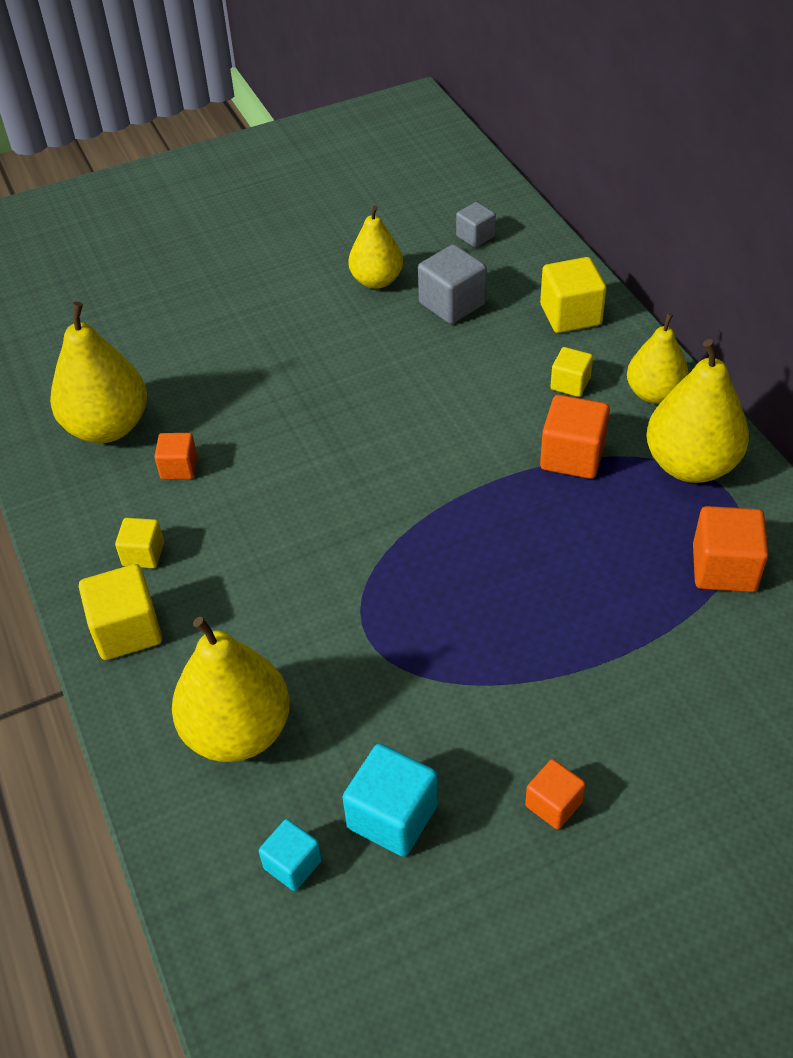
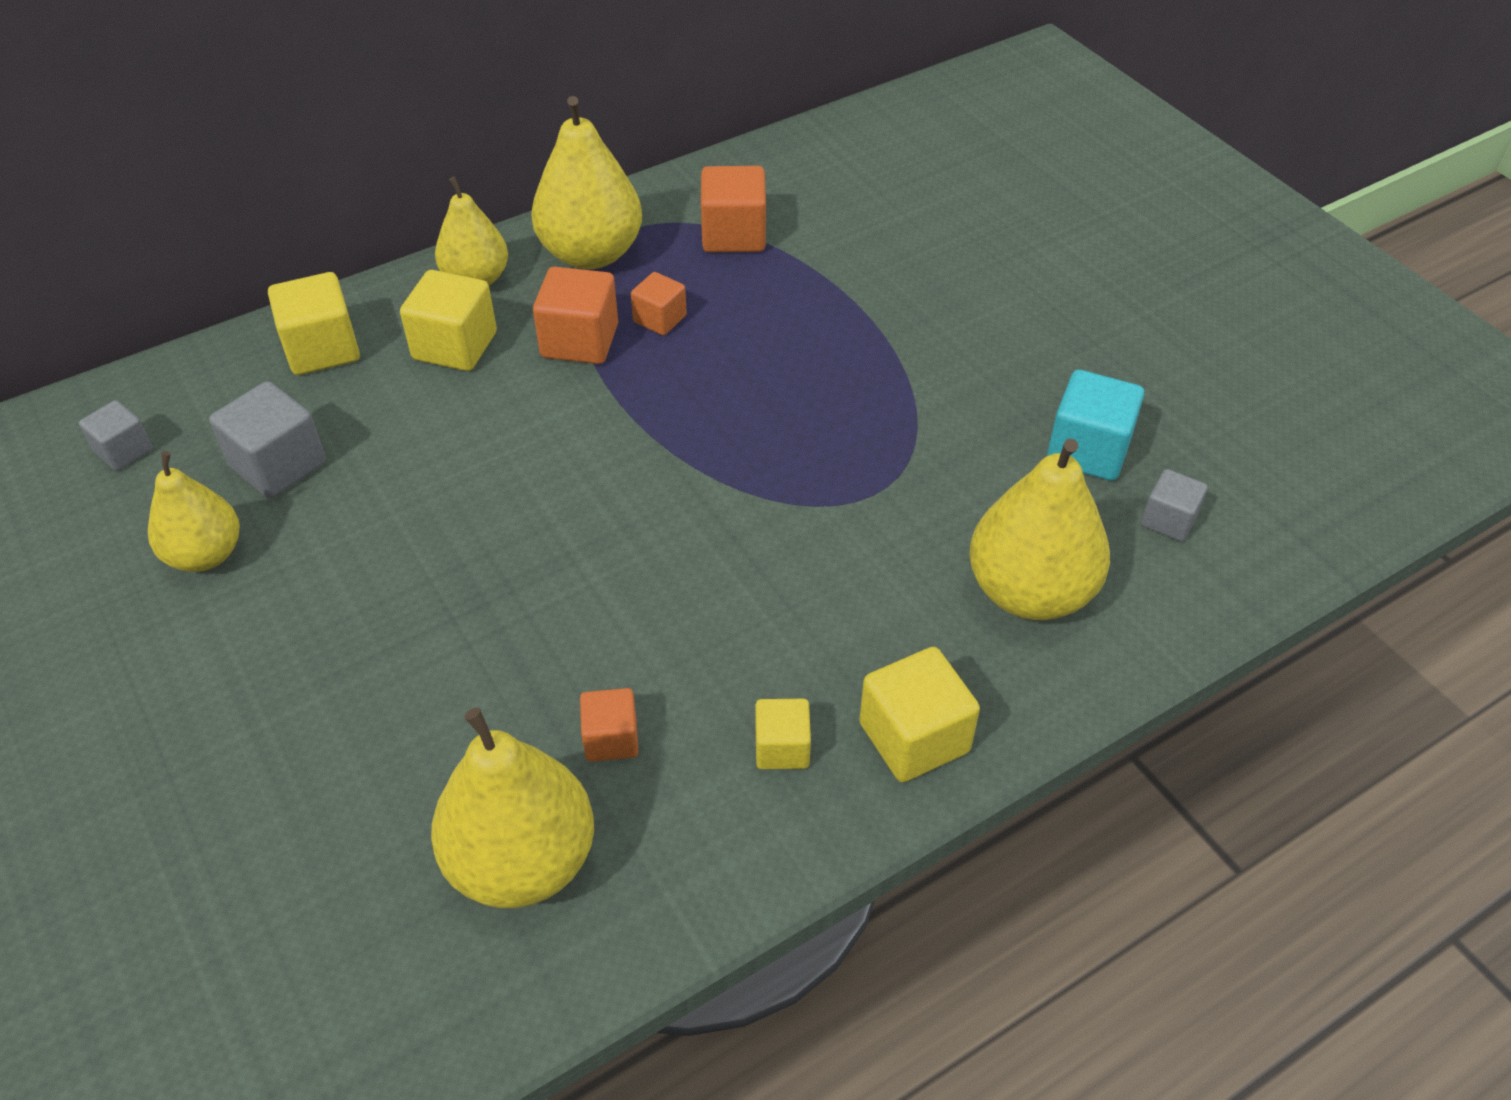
camera: 100 degrees left, 0 degrees up
turquoise cube [259,819,322,891] -> grey cube [1141,469,1208,542]
orange cube [525,759,586,829] -> orange cube moved to [631,272,687,335]
yellow cube [550,347,593,397] -> yellow cube [400,270,497,371], size x1.63

